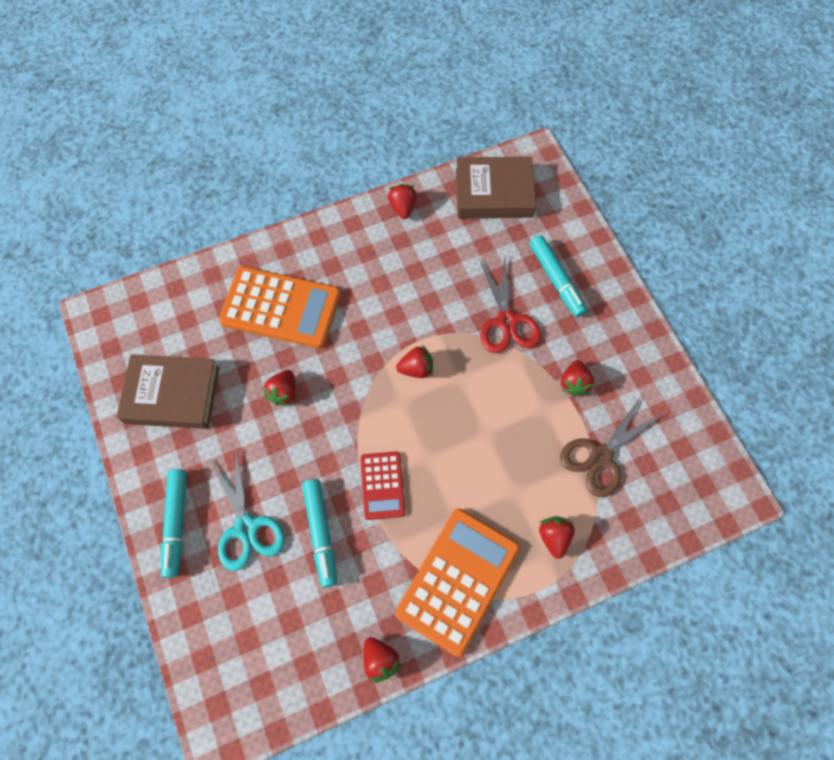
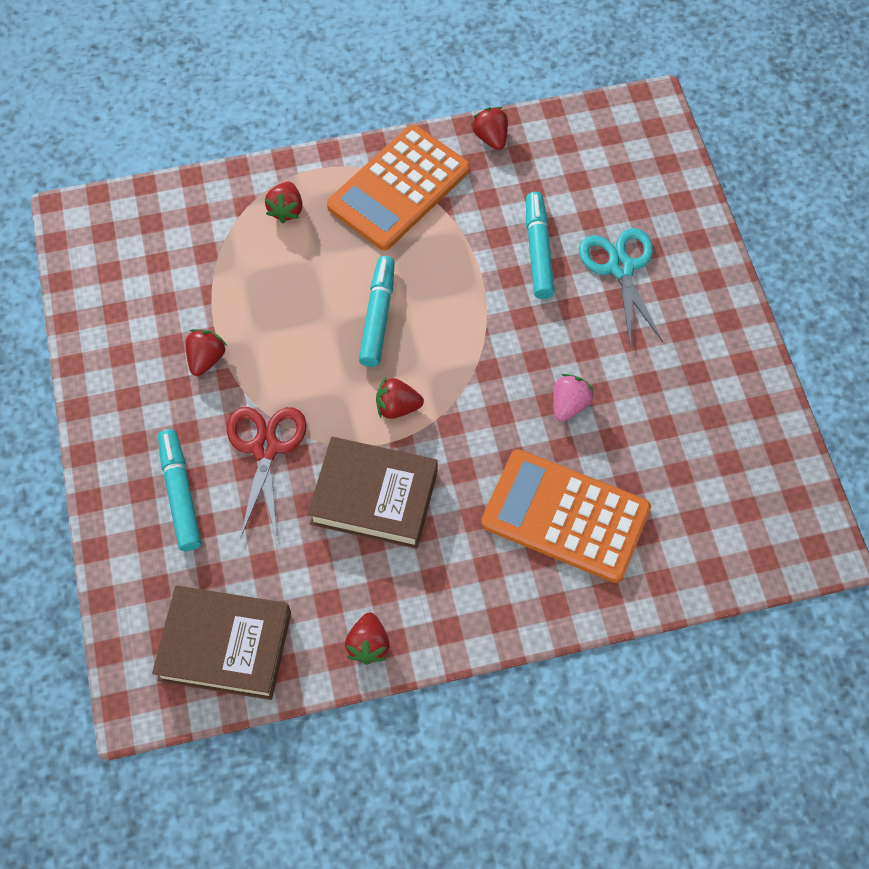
camera: 170 degrees left, 5 degrees down
brown book [117,354,219,429] -> brown book moved to [308,437,438,549]
turquoise marker [161,469,187,578] -> turquoise marker moved to [359,256,395,367]
red strawberry [263,370,296,405] -> pink strawberry [553,374,594,422]
red calculator [361,451,405,520] -> none
brown scissors [560,396,663,497] -> none

